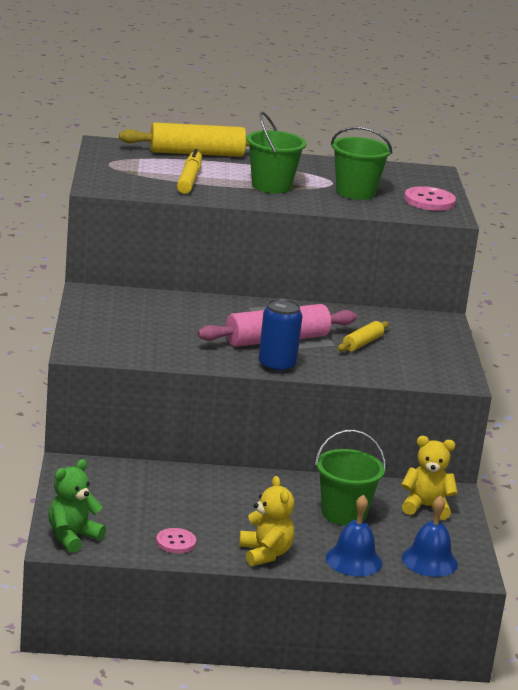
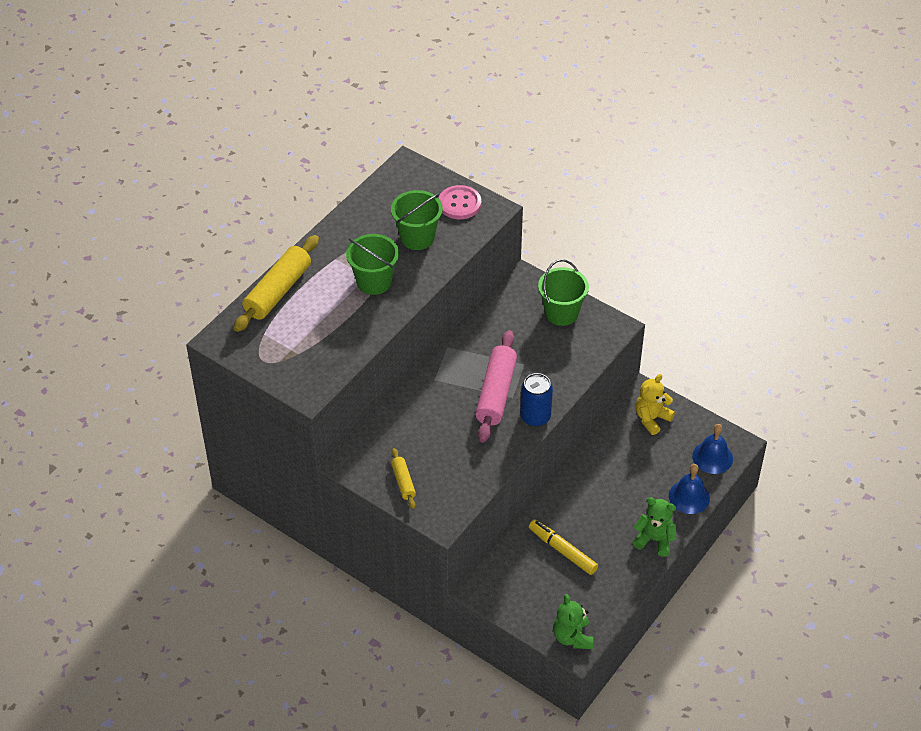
camera: 50 degrees left, 25 degrees up
pink button [156,528,196,553] -> none
yellow marker [177,149,202,194] -> yellow marker moved to [529,519,598,575]
yellow teddy bear [239,476,295,566] -> green teddy bear [633,497,676,557]
green bucket [315,429,386,525] -> green bucket moved to [538,259,589,326]
yellow rolling pin [338,321,389,351] -> yellow rolling pin moved to [391,448,416,509]

